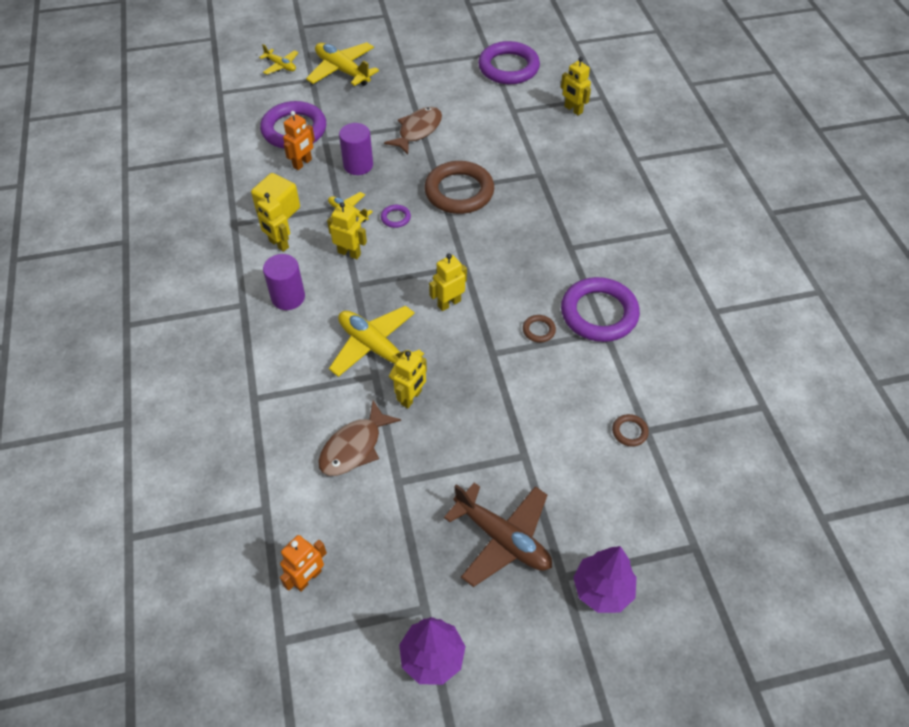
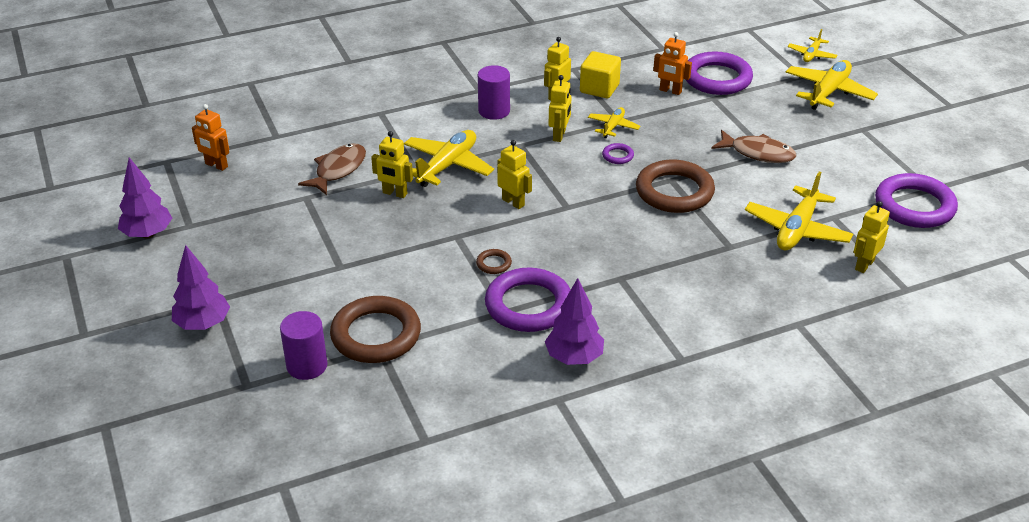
camera: 80 degrees right, 15 degrees down
brown fish [318,401,401,476] -> brown fish turned 90 degrees clockwise [298,143,366,195]
purple cylinder [339,123,373,175] -> purple cylinder moved to [280,311,327,380]
brown plane [444,483,552,587] -> none
brown ring [612,414,649,447] -> brown ring [330,296,421,363], size x2.38
none -> purple tree [545,278,604,365]
none -> yellow plane [745,171,853,250]

